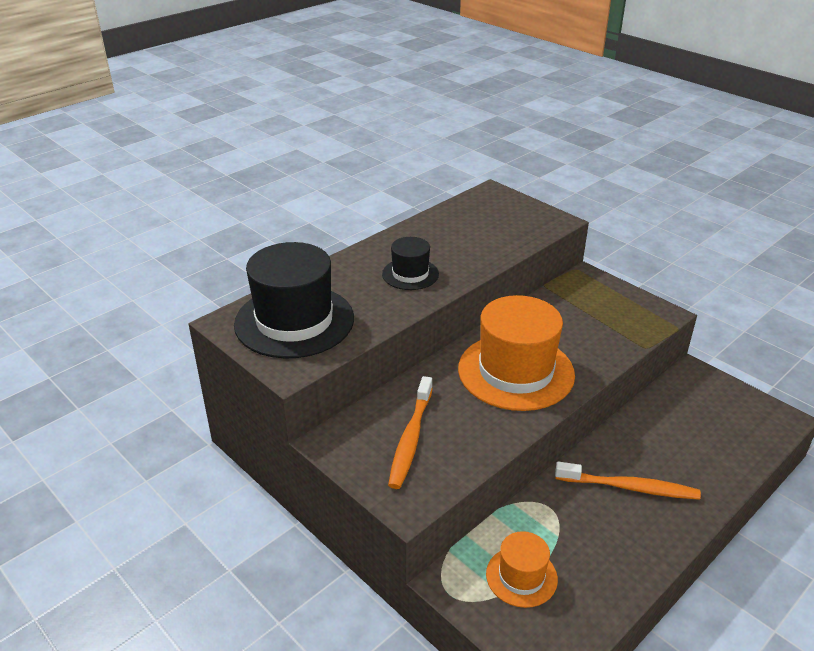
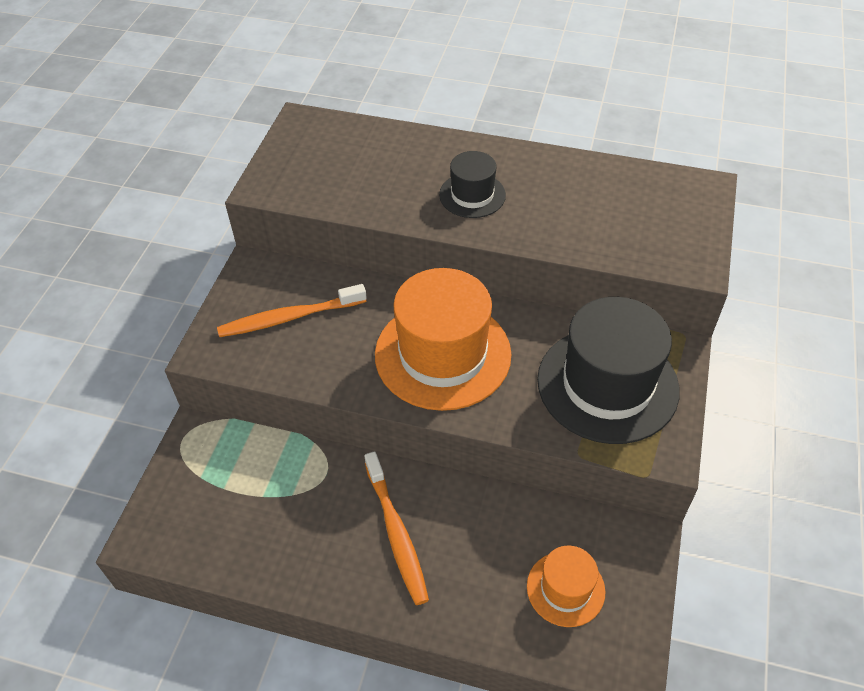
camera: 60 degrees right, 15 degrees up
black hat [234,242,354,359] -> black hat moved to [537,297,680,444]
orange hat [486,531,558,608] -> orange hat moved to [527,546,605,627]

